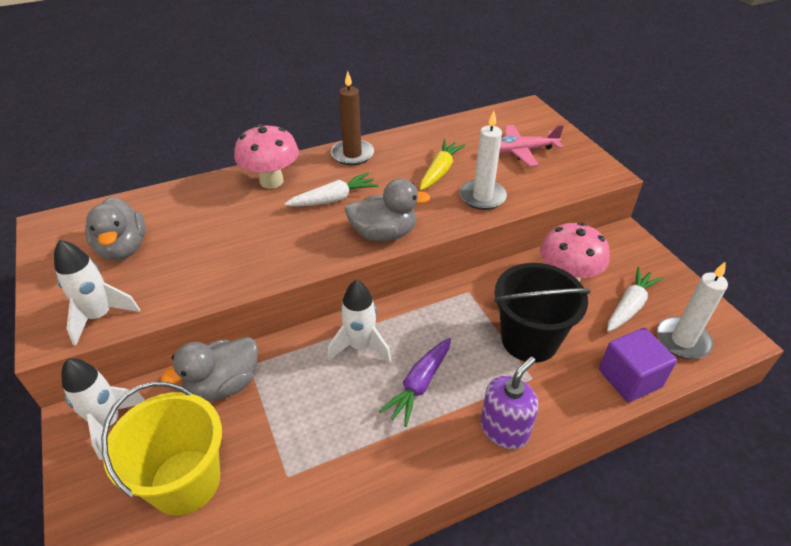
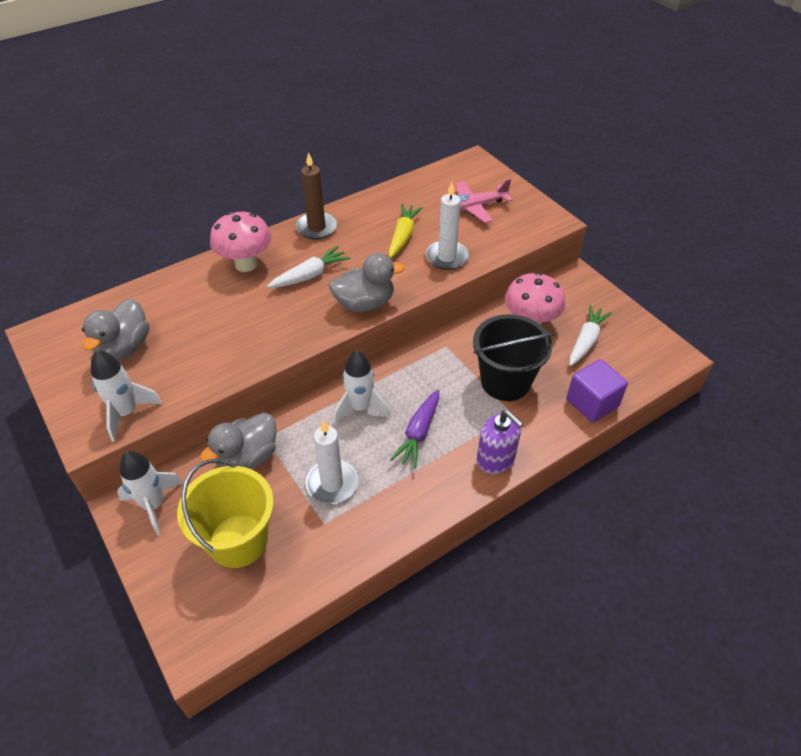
camera: 10 degrees left, 5 degrees up
grey duck [85,197,146,261] -> grey duck turned 45 degrees clockwise [82,299,149,360]
purple soap dispenser [481,357,539,449] -> purple soap dispenser turned 105 degrees clockwise [477,410,524,474]
white candle [657,261,728,359] -> white candle moved to [306,419,358,504]

